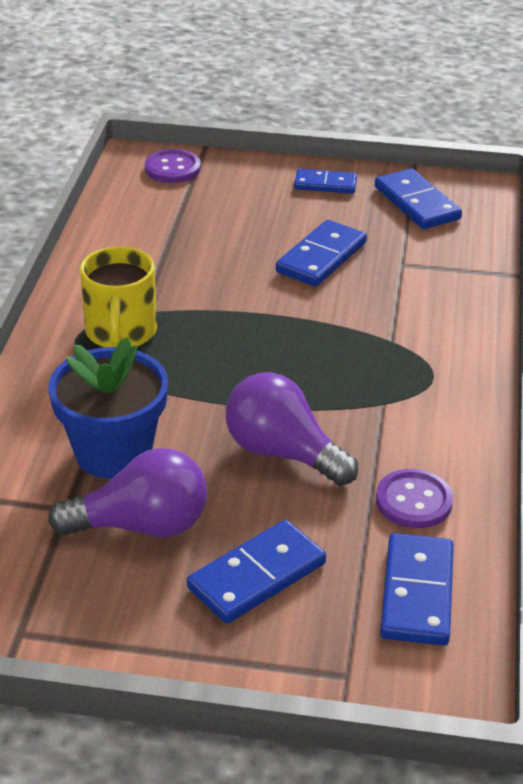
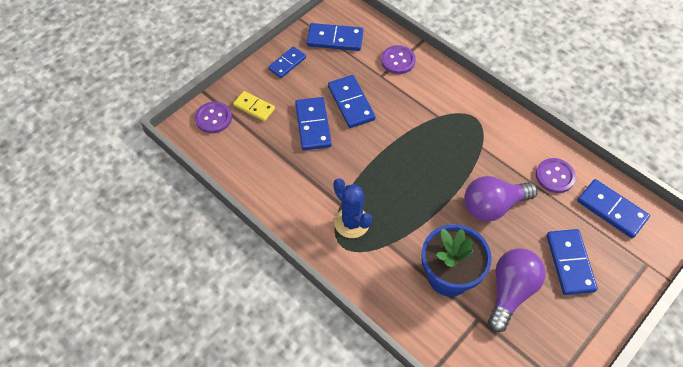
camera: 55 degrees left, 20 degrees up
yellow mug [80,246,157,347] -> blue cactus [333,178,372,238]
none -> yellow domino [233,91,275,121]
none -> blue domino [295,97,332,150]
none -> purple button [381,45,416,74]

